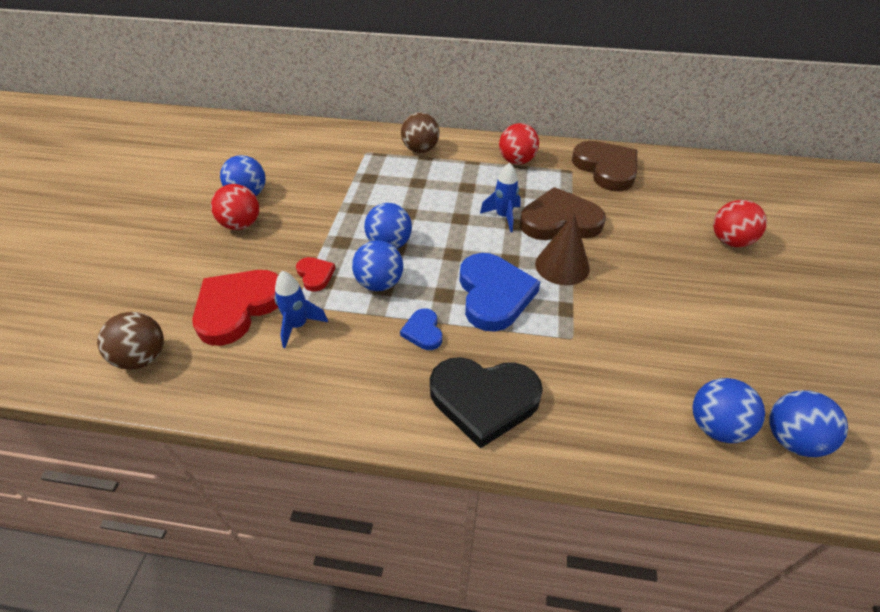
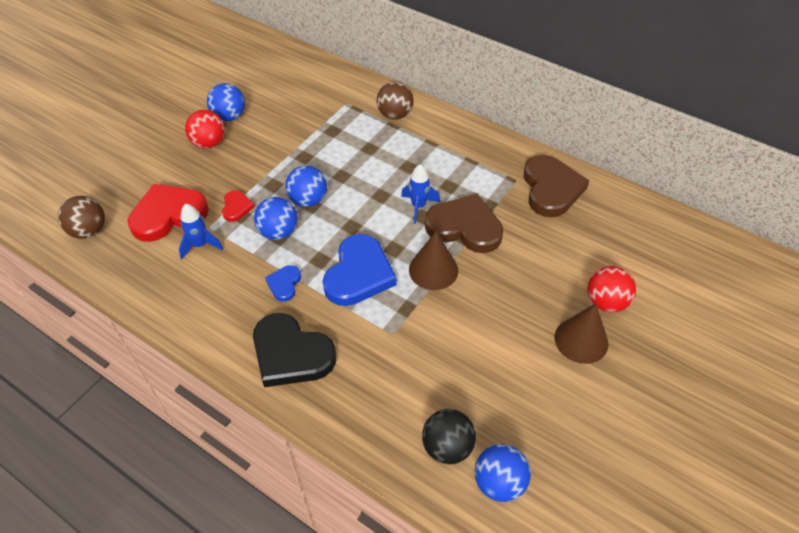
camera: 25 degrees right, 5 degrees up
red ball [499,123,539,165] -> none
blue ball [692,378,765,443] -> black ball [422,409,476,464]
none -> brown cone [555,304,608,364]

